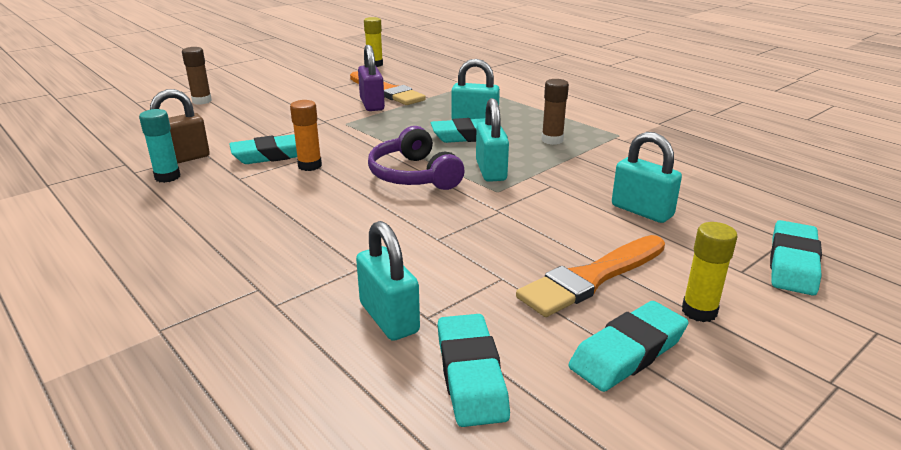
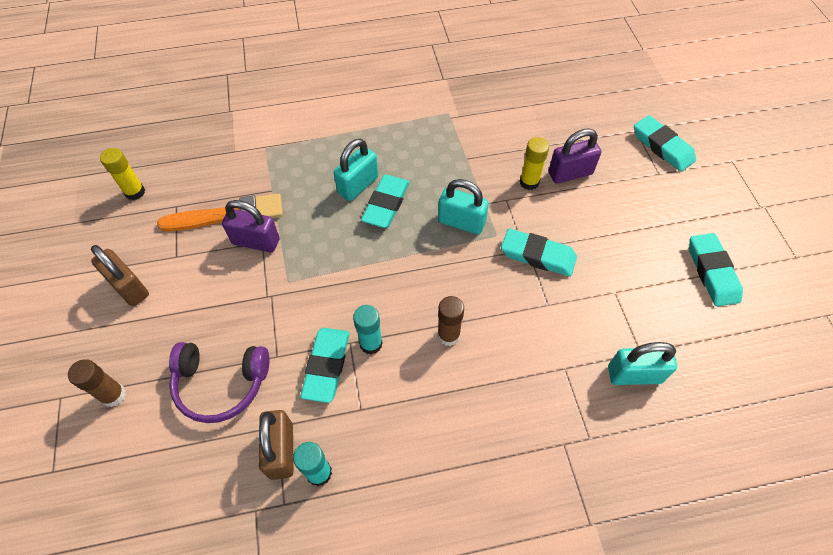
camera: 60 degrees left, 30 degrees up
orange glue stick [290,100,322,171] -> turquoise glue stick [353,305,383,355]
purple headphones [368,126,465,190] -> purple headphones moved to [169,342,270,423]
turquoise eraser [438,314,510,427] -> turquoise eraser moved to [501,229,577,277]
orange brush [516,235,665,317] -> none
brown glue stick [541,79,569,145] -> brown glue stick moved to [437,296,464,346]
turquoise padlock [612,132,682,223] -> purple padlock [549,128,601,184]
yellow glue stick [682,222,738,322] -> yellow glue stick moved to [520,137,549,190]
none -> brown padlock [91,245,149,306]

